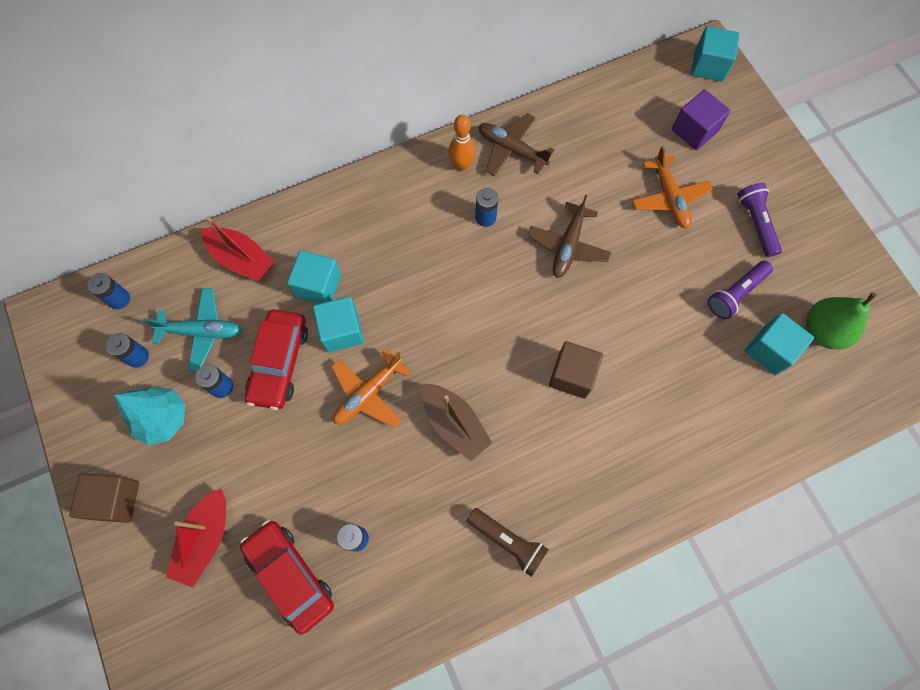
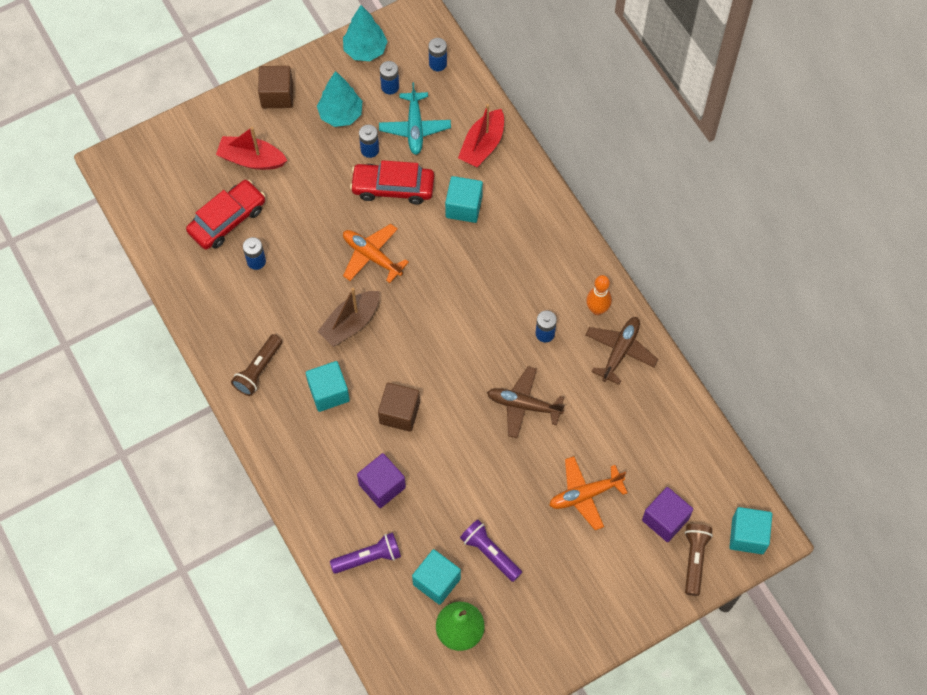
camera: 85 degrees right, 5 degrees down
turquoise cube [313,296,364,352] -> turquoise cube moved to [306,361,350,412]
purple flashlight [737,183,782,257] -> purple flashlight moved to [330,532,401,574]
none -> turquoise tree [343,5,388,61]
none -> purple cube [357,453,406,508]
none -> brown flashlight [685,524,713,596]

